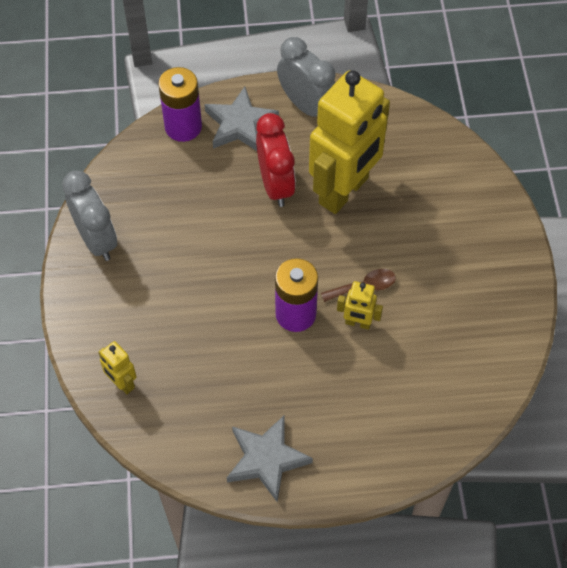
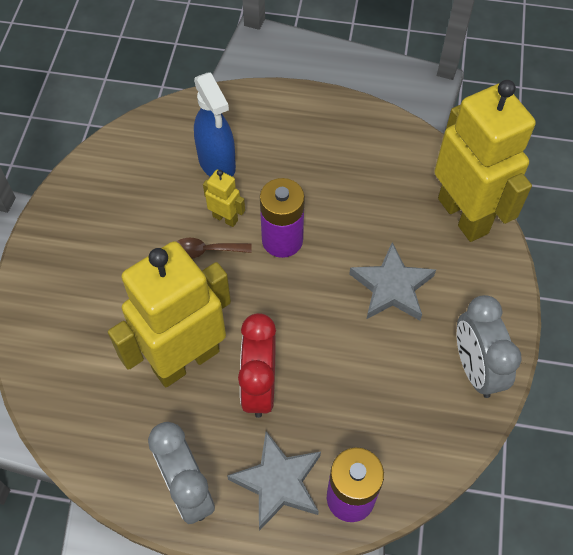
camera: 165 degrees left, 0 degrees up
yellow robot [98,341,137,394] -> yellow robot [434,80,536,242], size x2.42
grey star [227,416,313,502] -> grey star moved to [349,242,436,320]
none -> blue spray bottle [194,72,236,177]

